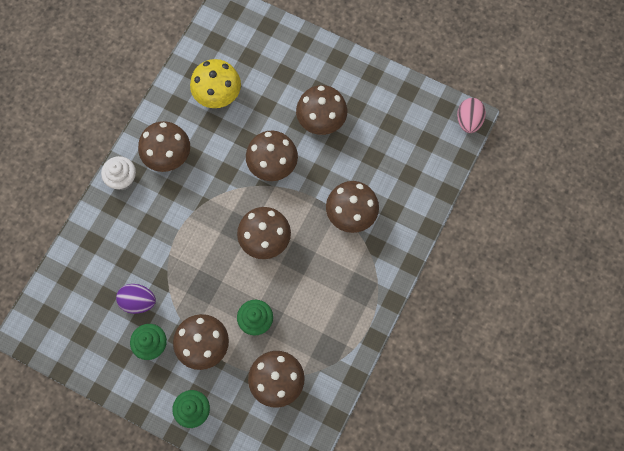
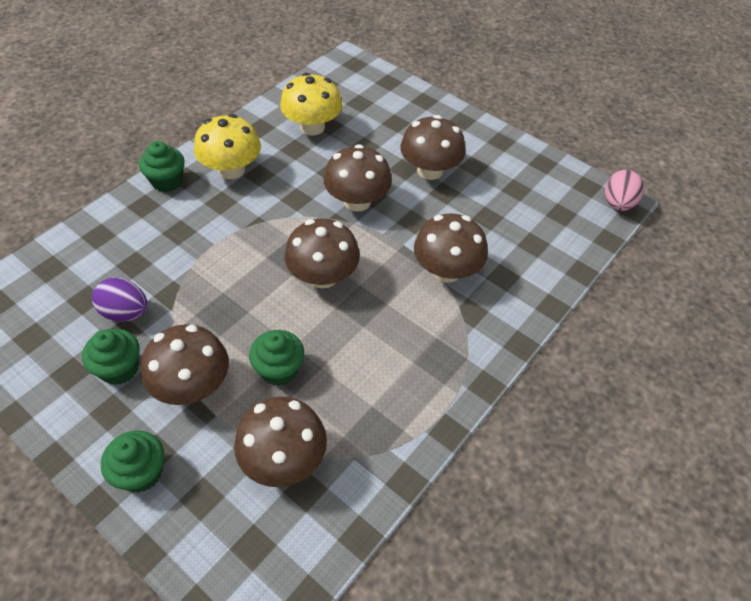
camera: 10 degrees right, 20 degrees down
white cupcake [101,156,136,190] -> green cupcake [139,141,185,192]
brown mushroom [138,121,190,172] -> yellow mushroom [194,114,261,179]

